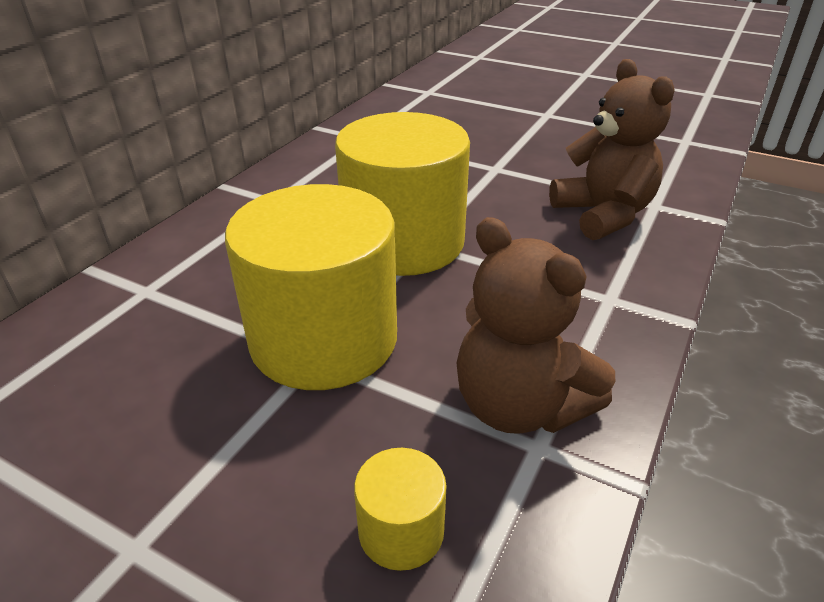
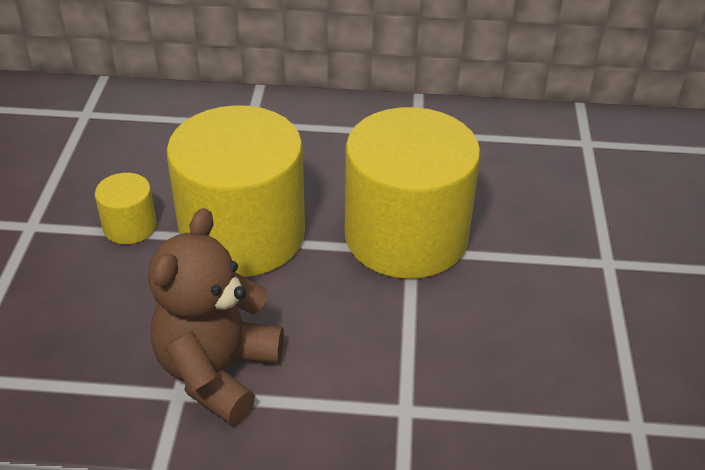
camera: 65 degrees right, 5 degrees up
yellow cylinder [354,448,446,571] -> yellow cylinder moved to [95,173,157,244]
brown teddy bear [549,59,675,240] -> none

